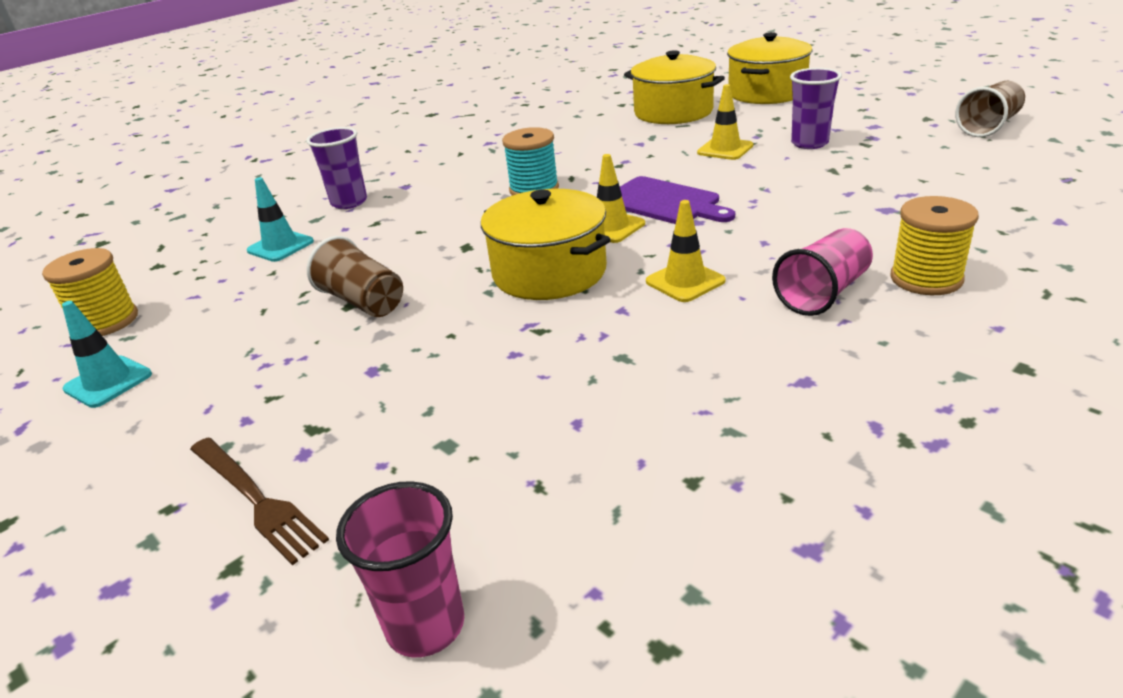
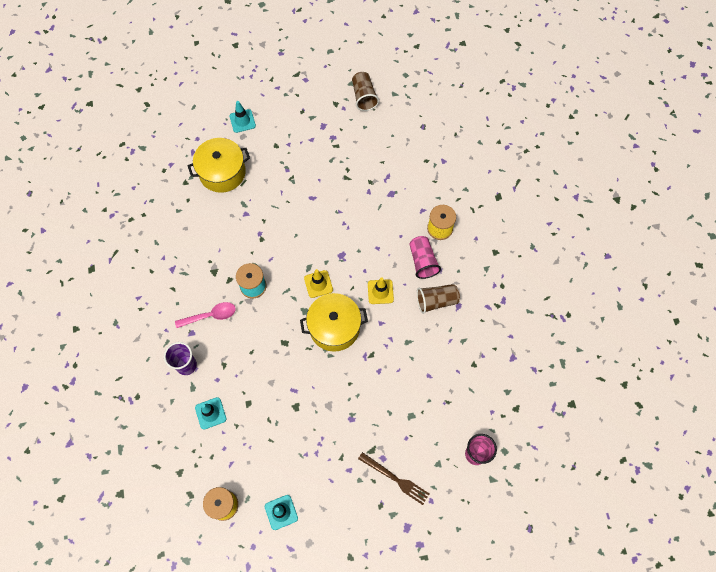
camera: 60 degrees left, 35 degrees up
brown fork [190,437,329,565] -> brown fork turned 45 degrees clockwise [358,452,429,505]
brown cup [306,236,403,317] -> brown cup moved to [417,284,460,314]
purple cutting board [620,176,735,224] -> none
yellow traffic cone [697,84,754,160] -> none
yellow pot [727,32,812,104] -> turquoise traffic cone [230,101,256,133]
purple cup [790,68,842,149] -> none
none -> pink spoon [175,302,236,328]

